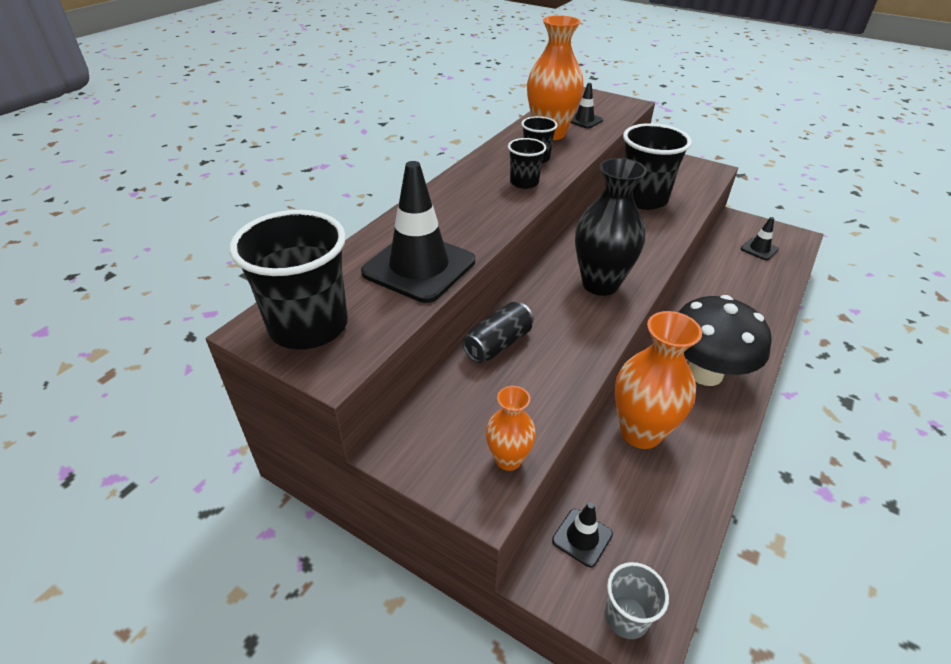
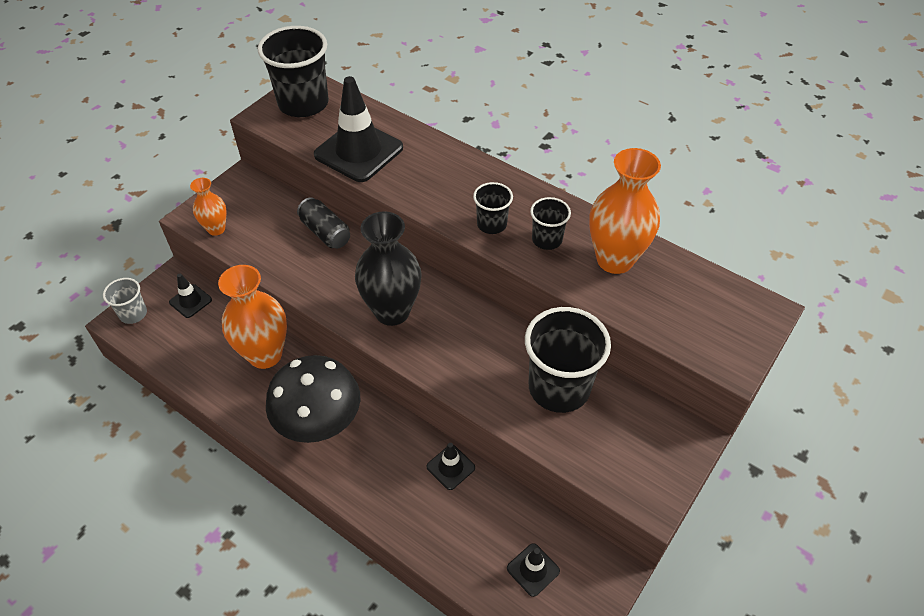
camera: 95 degrees right, 10 degrees up
black traffic cone [571,83,603,128] -> black traffic cone moved to [427,443,475,490]

